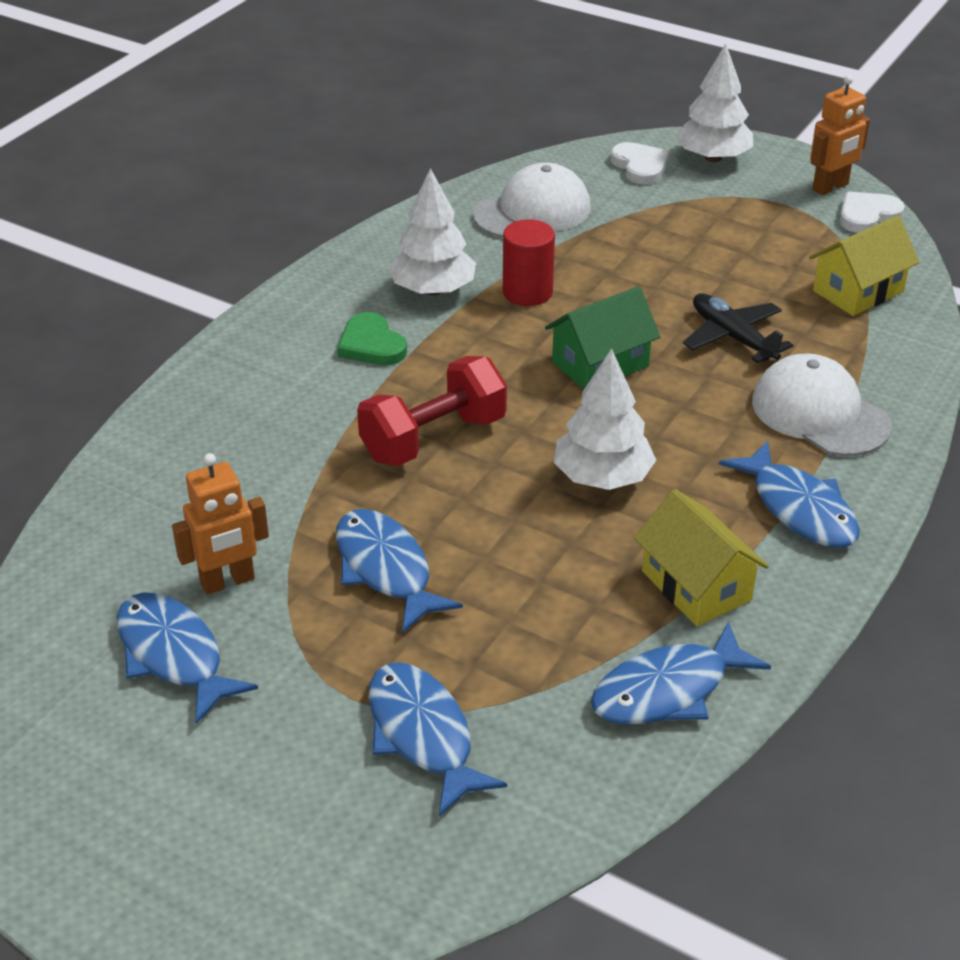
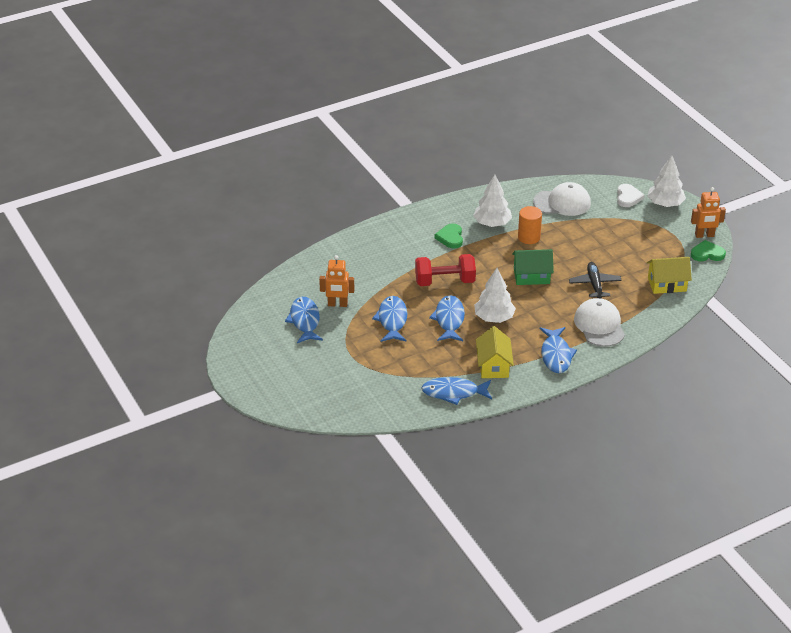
camera: 30 degrees right, 0 degrees up
blue fish [369,662,507,817] -> blue fish moved to [429,295,465,341]
red cylinder [503,219,555,306] -> orange cylinder [518,206,542,244]
white heart [840,191,905,233] -> green heart [691,240,726,261]

